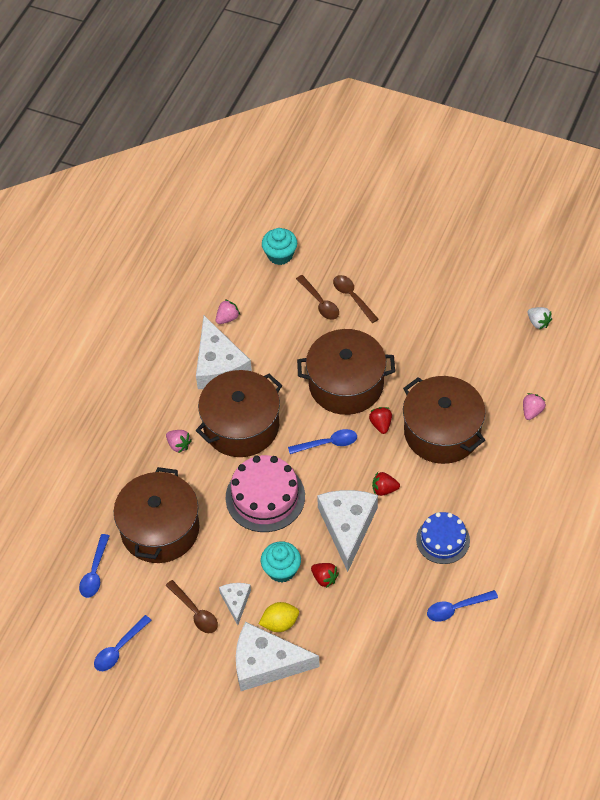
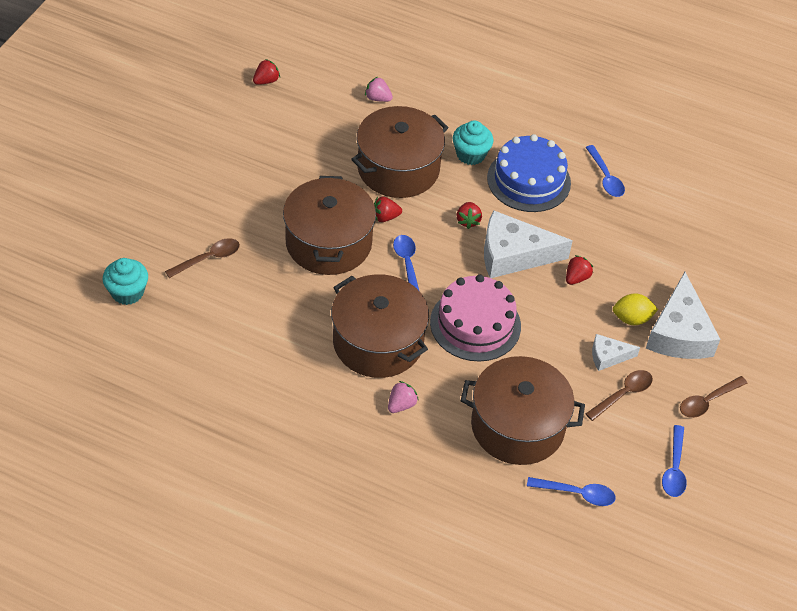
camera: 95 degrees left, 5 degrees down
blue spoon [94,615,152,671] -> blue spoon turned 60 degrees clockwise [662,425,687,497]
white cheese [196,316,252,389] -> none
pink strawberry [216,300,240,324] -> none
yellow lemon [259,602,299,632] -> yellow lemon turned 75 degrees counterclockwise [613,293,658,325]
turquoise cupcake [261,541,301,583] -> turquoise cupcake moved to [453,121,493,165]
brown spoon [333,275,378,323] -> brown spoon moved to [680,376,748,418]
blue cake [416,512,470,564] -> blue cake [487,134,571,212], size x1.52
white strawberry [528,307,552,329] -> red strawberry [253,59,280,85]

